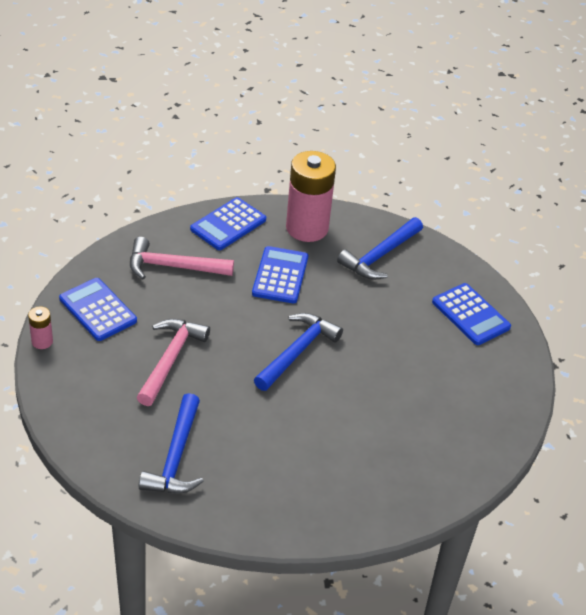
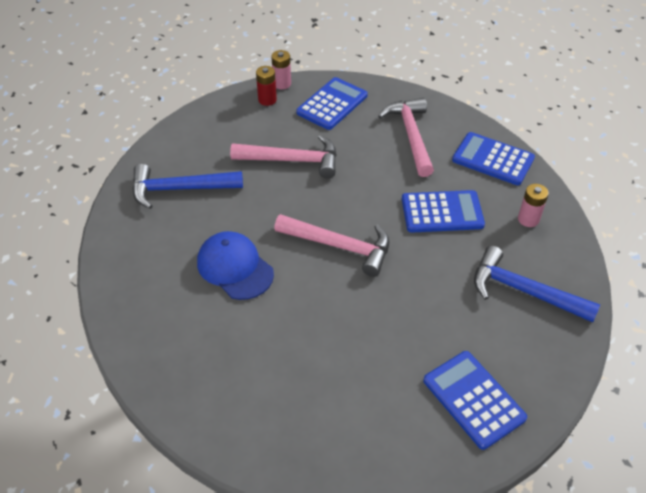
camera: 80 degrees right, 5 degrees up
blue hammer [254,313,343,391] -> pink hammer [274,214,389,277]
pink battery [286,151,336,242] -> pink battery [518,184,549,227], size x0.44
blue calculator [432,283,511,345] -> blue calculator turned 105 degrees clockwise [423,351,527,450]
none -> blue cap [197,231,274,300]
none -> red battery [256,66,277,106]

